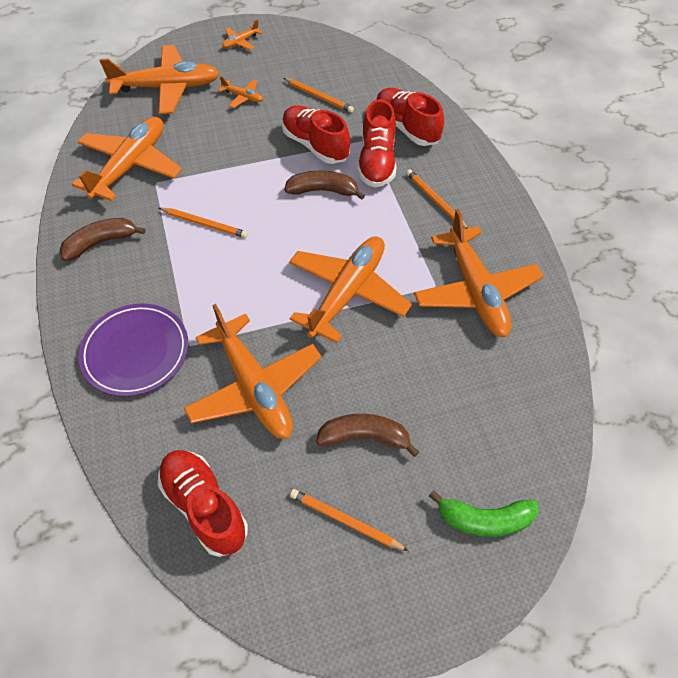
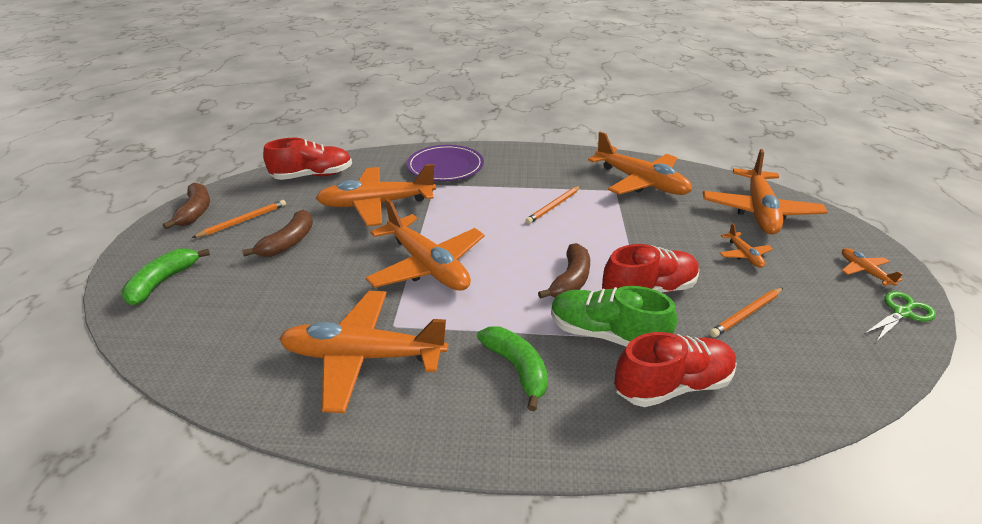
camera: 110 degrees right, 20 degrees down
brown banana [60,218,146,261] -> brown banana moved to [163,183,210,229]
orange plane [218,76,263,108] -> orange plane turned 60 degrees counterclockwise [720,223,773,268]
red shoe [357,99,397,188] -> green shoe [551,286,677,346]
orange pencil [406,169,468,229] -> green banana [477,326,548,411]
none -> green scissors [864,291,936,342]

